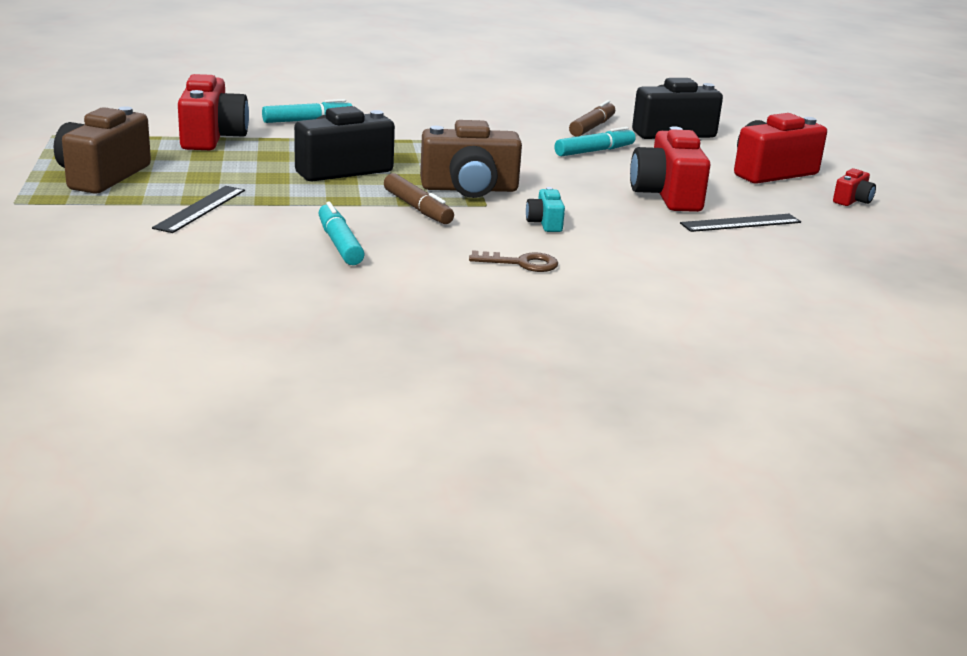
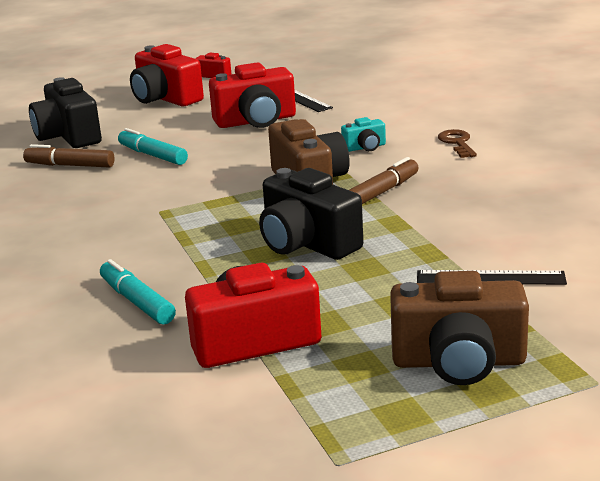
camera: 100 degrees left, 0 degrees up
turquoise marker [318,202,365,265] -> none

